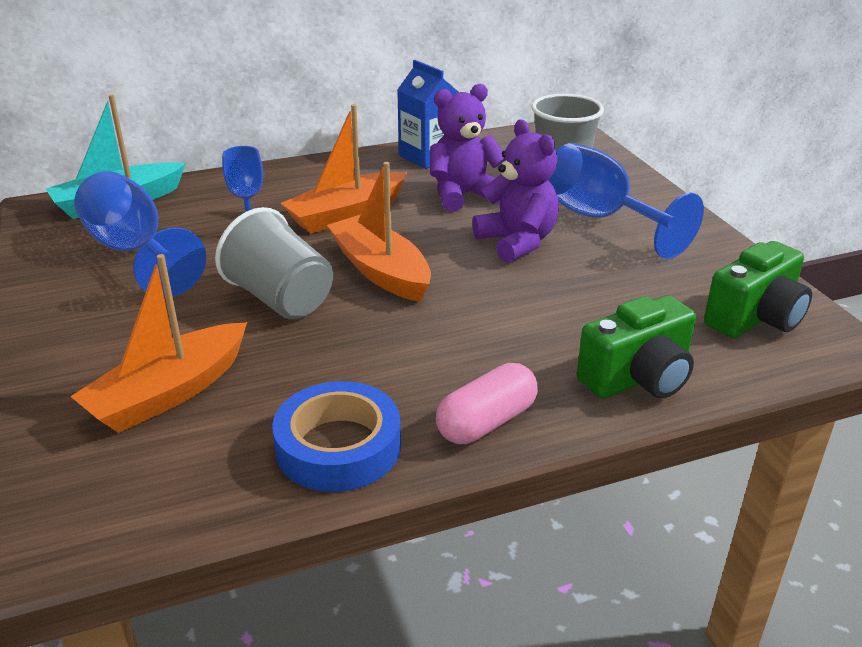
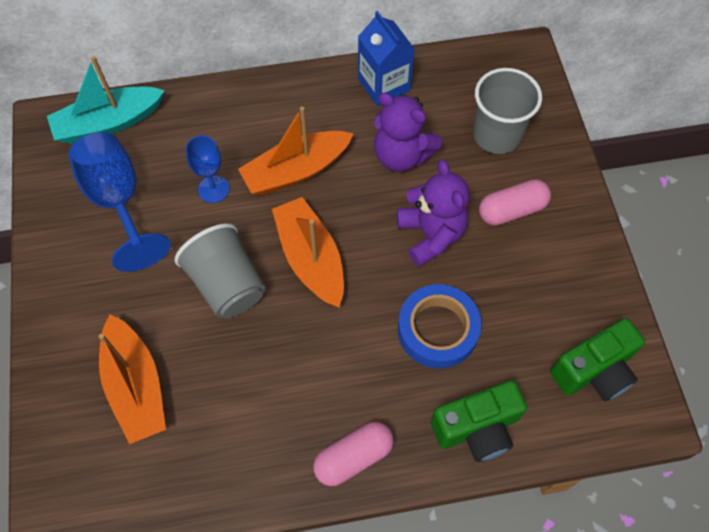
camera: 10 degrees right, 30 degrees up
orange boat [70,254,247,433] -> orange boat turned 75 degrees counterclockwise [98,314,166,444]
blue tape [272,381,401,492] -> blue tape moved to [398,284,481,368]
purple teddy bear [430,84,504,212] -> purple teddy bear turned 135 degrees counterclockwise [374,93,442,172]
blue goblet [548,143,704,259] -> pink capsule [479,179,551,225]

